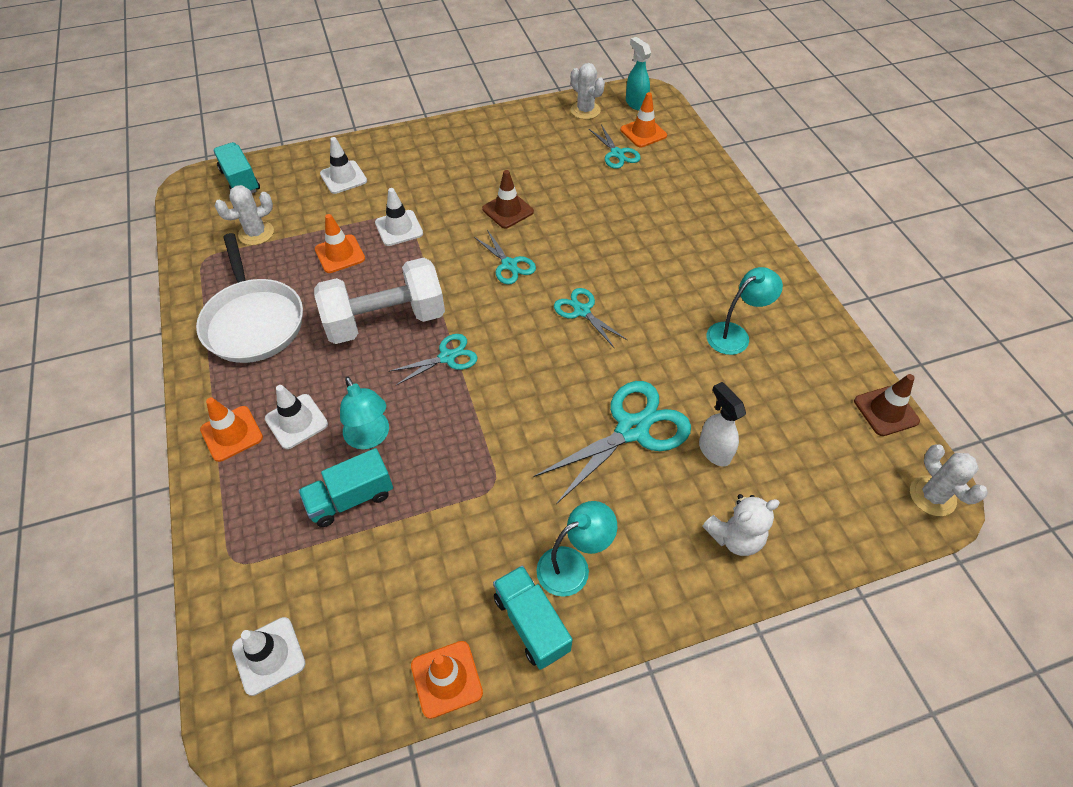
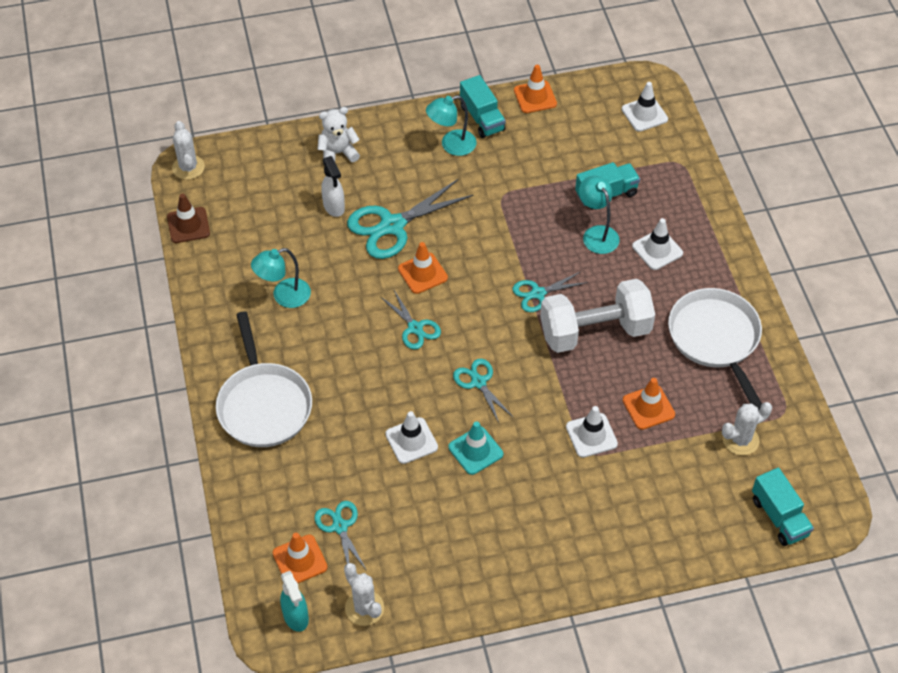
camera: 175 degrees left, 0 degrees up
orange traffic cone [200,397,263,462] -> orange traffic cone moved to [398,242,448,294]
white traffic cone [320,137,367,194] -> white traffic cone moved to [385,411,438,464]
brown traffic cone [482,170,534,228] -> turquoise traffic cone [448,421,503,475]
none -> white pan [216,311,312,447]

